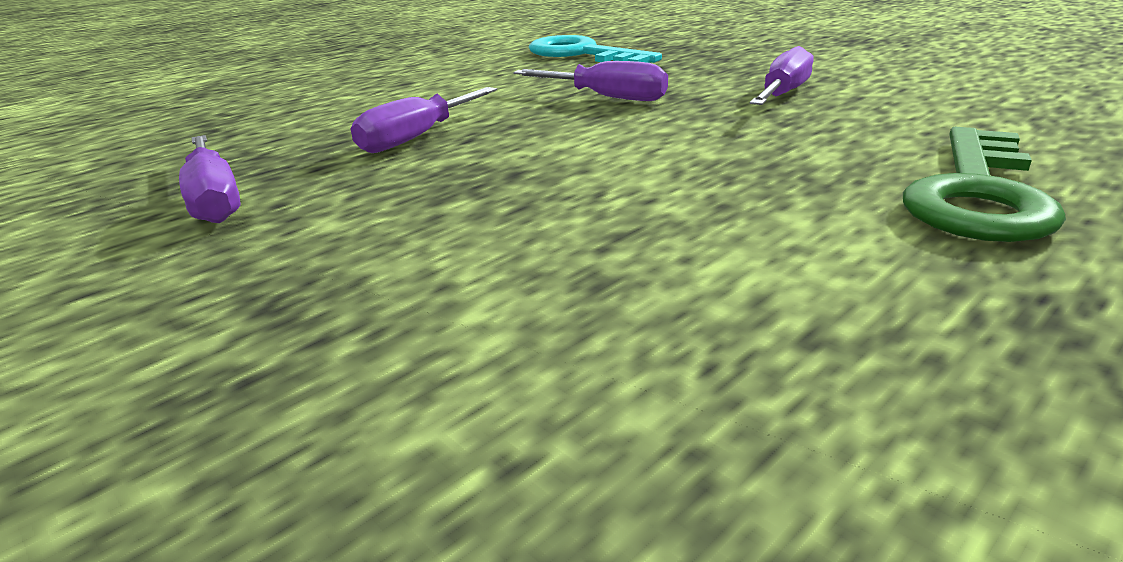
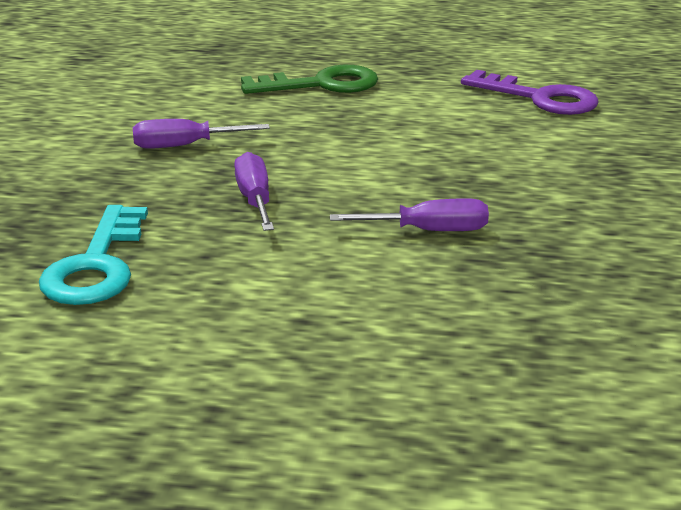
camera: 130 degrees left, 0 degrees up
purple screwdriver [179,135,241,223] -> none
none -> purple key [461,70,599,115]

